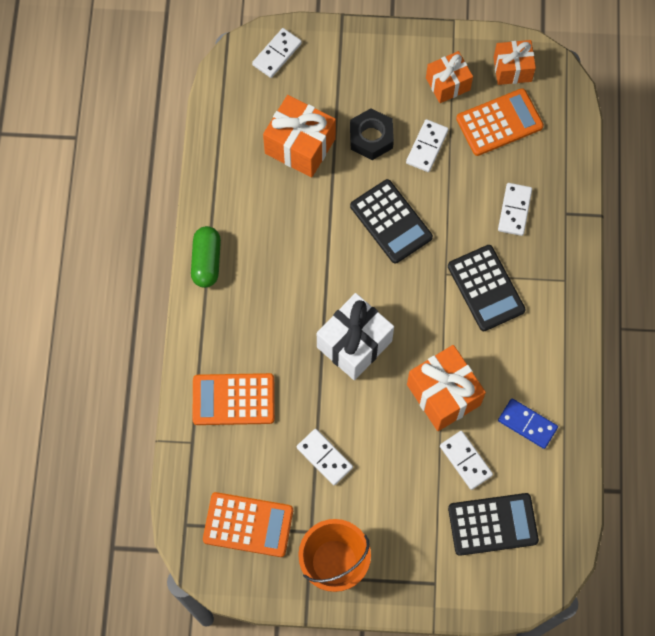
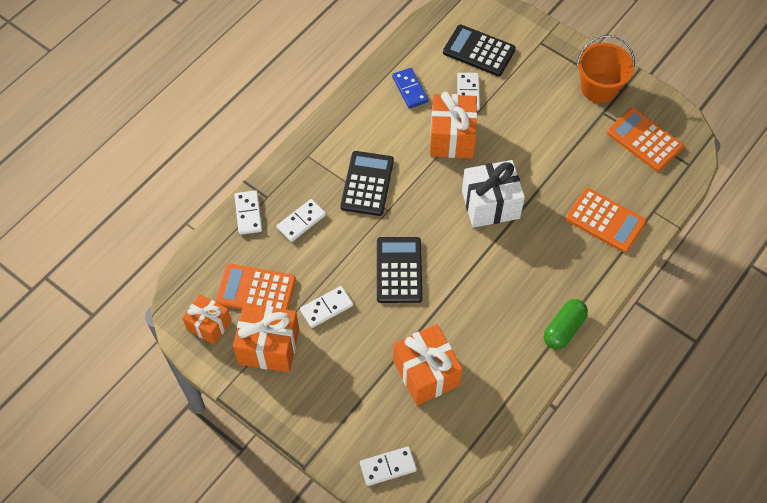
camera: 145 degrees left, 10 degrees down
white domino [297,429,353,485] -> white domino moved to [234,190,262,235]
black nut [350,108,394,160] -> none
orange gift [426,51,473,103] -> orange gift [233,303,299,372], size x1.54

